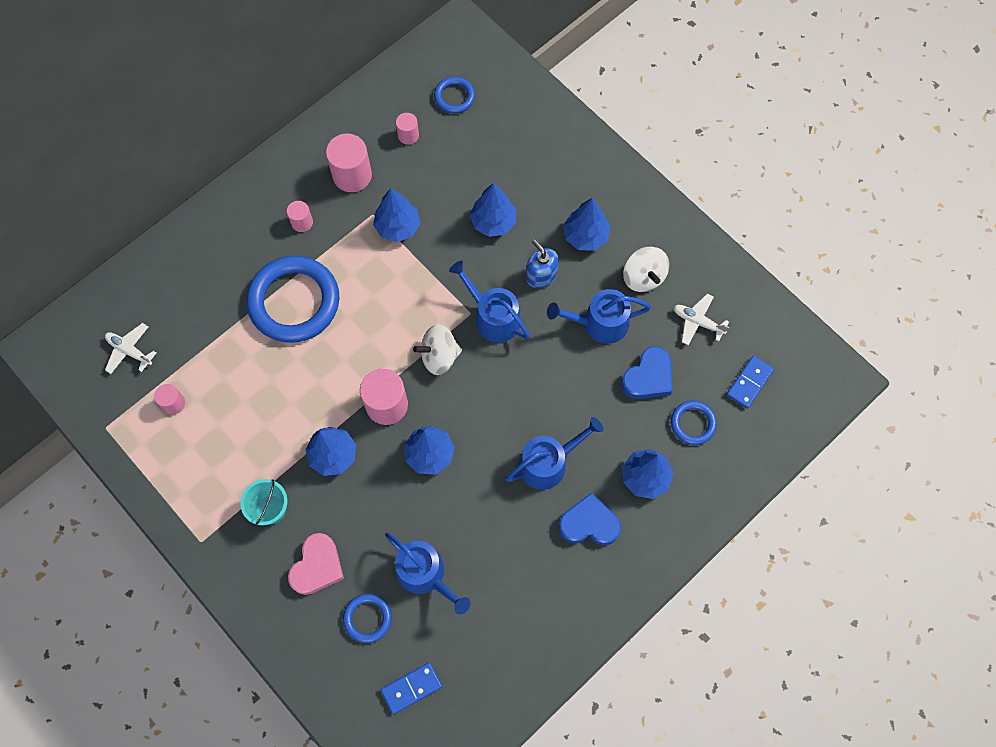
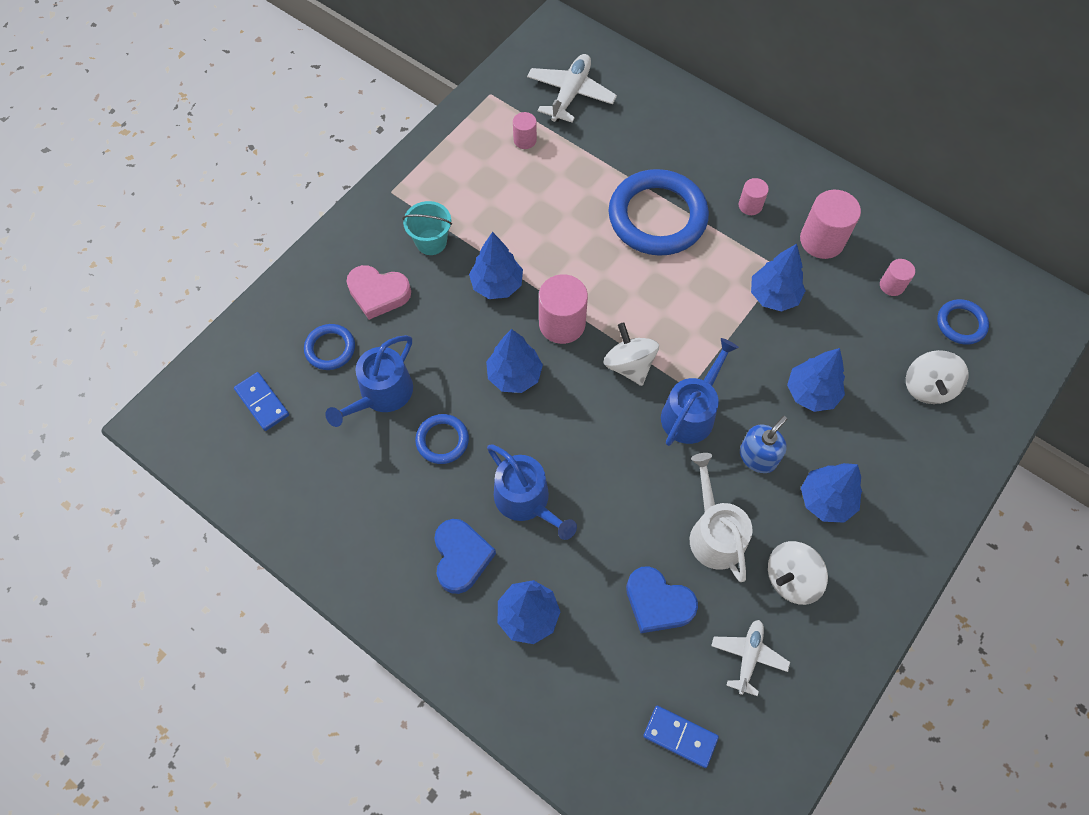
camera: 80 degrees right, 5 degrees down
white plane [105,323,156,374] -> white plane [527,54,617,123], size x1.55
blue watering can [547,289,651,344] -> white watering can [690,453,753,582]
blue ring [671,401,717,445] -> blue ring moved to [415,414,469,464]
none -> white spinning top [906,350,968,404]

